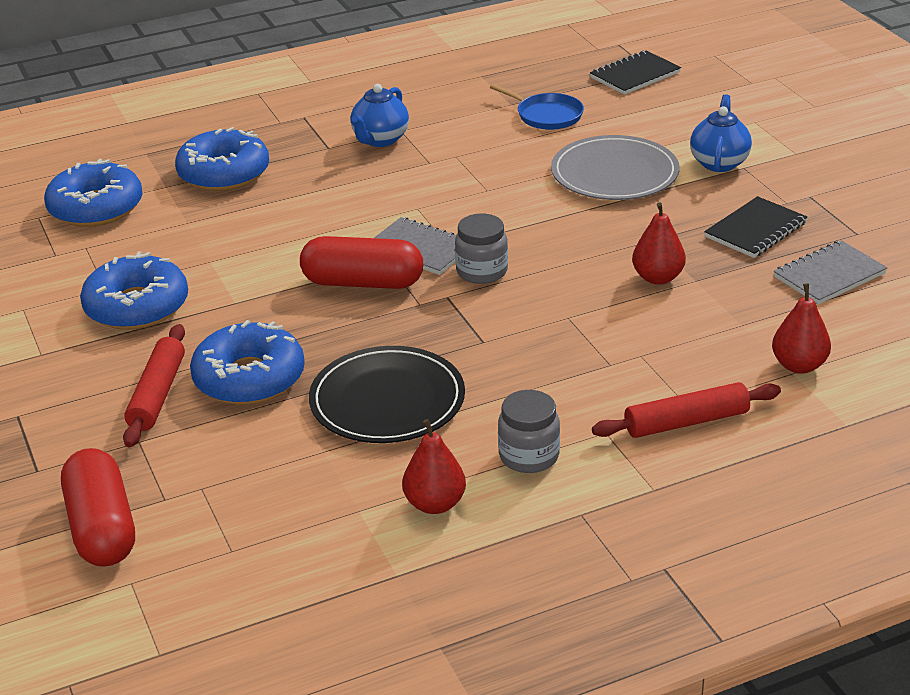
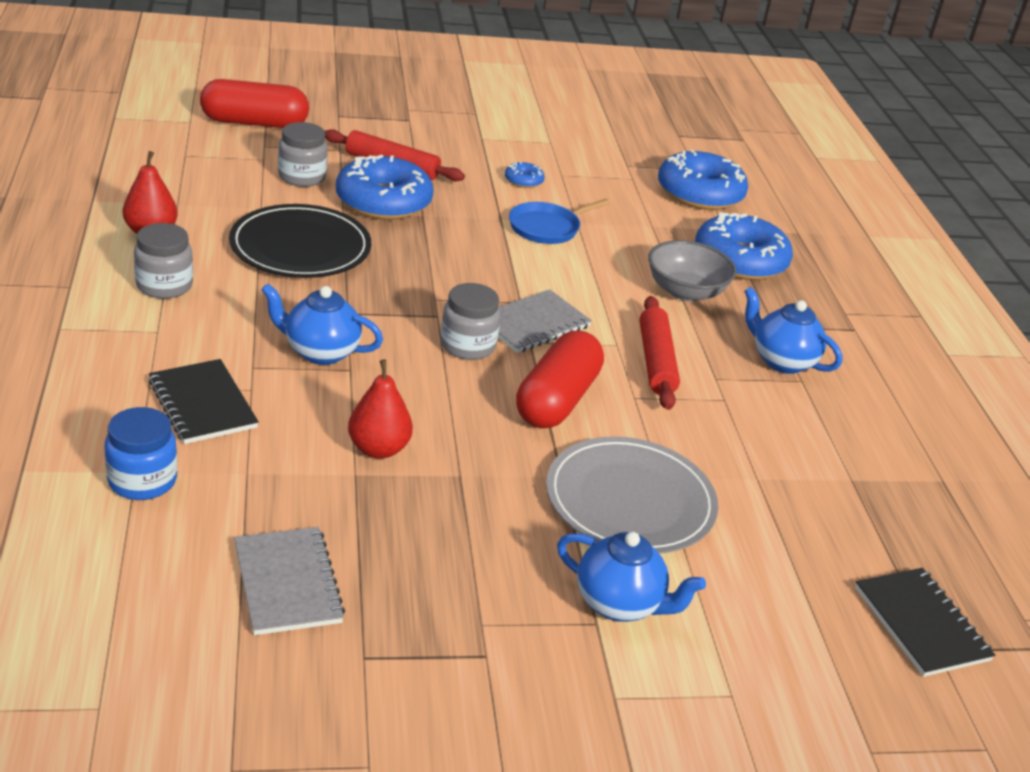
camera: 100 degrees right, 0 degrees up
blue donut [80,252,188,330] -> blue donut [505,162,544,188], size x0.43
red capsule [300,236,423,289] -> red capsule moved to [516,330,604,428]
blue pan [490,84,584,130] -> blue pan moved to [509,199,610,244]
red rolling pin [592,382,781,438] -> red rolling pin moved to [640,296,680,410]
black notebook [704,196,807,258] -> black notebook moved to [148,359,259,444]
red pear [772,283,831,374] -> blue jar [105,407,177,500]
none -> blue teapot [261,283,383,365]
none -> grey jar [278,122,328,187]
none -> grey bowl [648,240,736,302]

